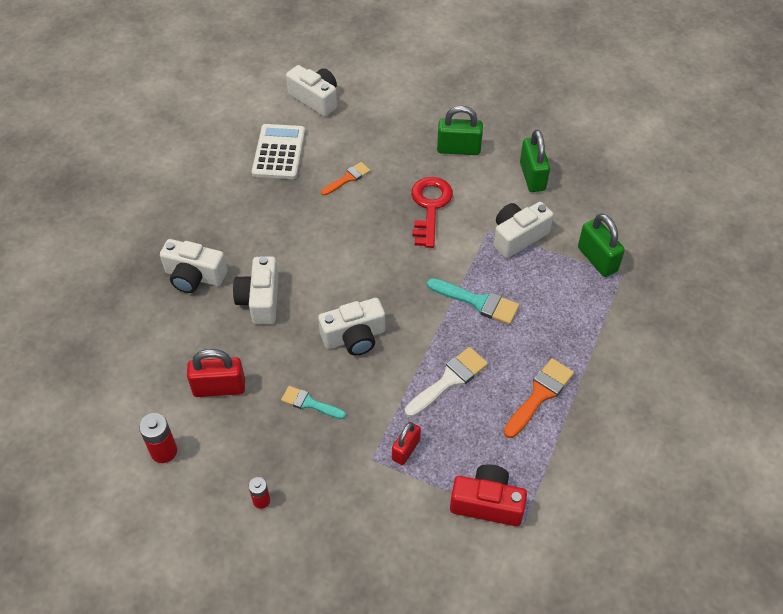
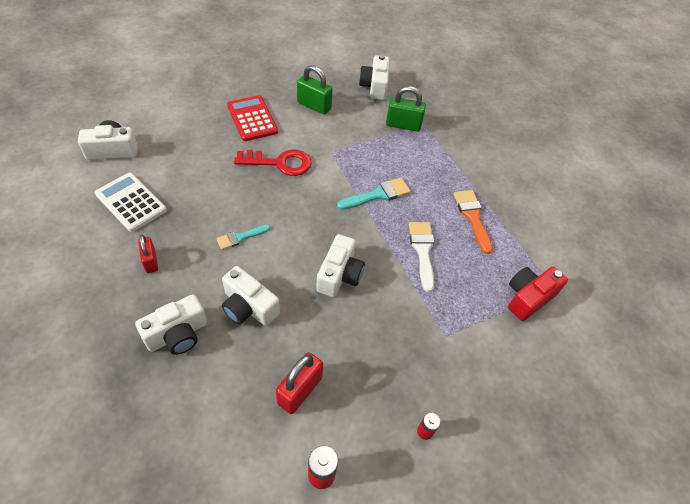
camera: 55 degrees left, 0 degrees up
turquoise brush [281,386,346,419] -> turquoise brush moved to [216,225,270,250]
orange brush [321,162,371,196] -> none
red padlock [392,422,421,465] -> red padlock moved to [138,235,158,273]
red key [411,177,453,248] -> red key turned 135 degrees clockwise [234,149,312,176]
green padlock [437,106,483,155] -> red calculator [227,95,278,141]
white camera [493,202,554,258] -> white camera moved to [359,55,389,100]

